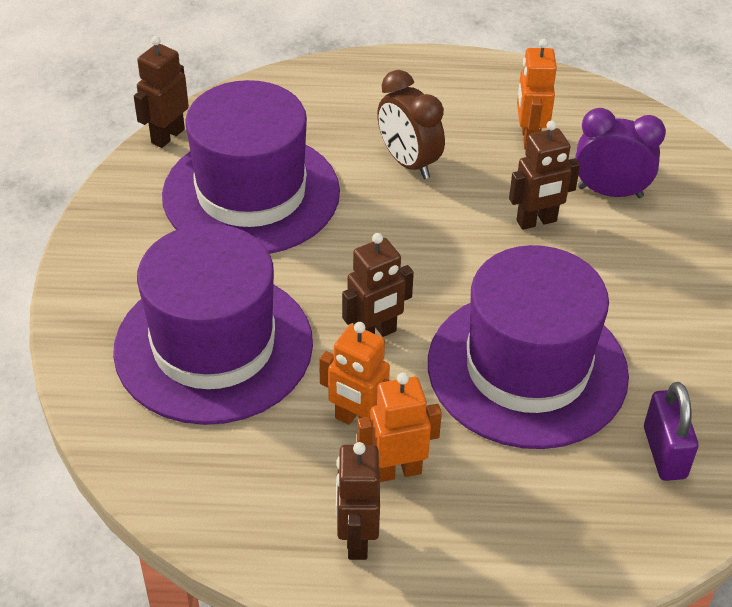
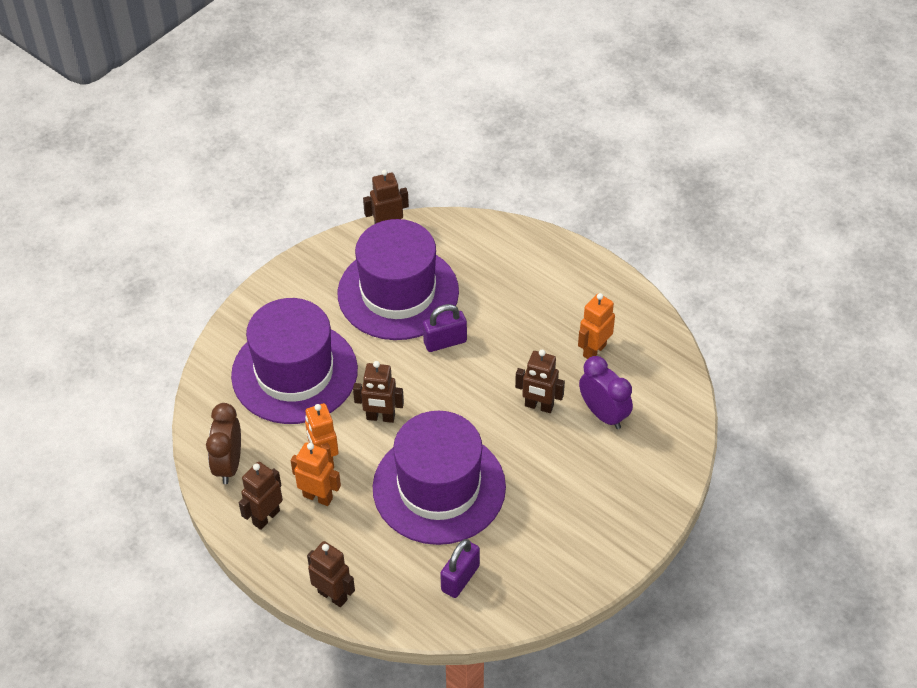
camera: 40 degrees right, 5 degrees up
brown clock [377,70,445,179] -> brown clock moved to [206,403,241,484]
none -> brown robot [307,541,355,607]
none -> purple padlock [423,304,467,352]

